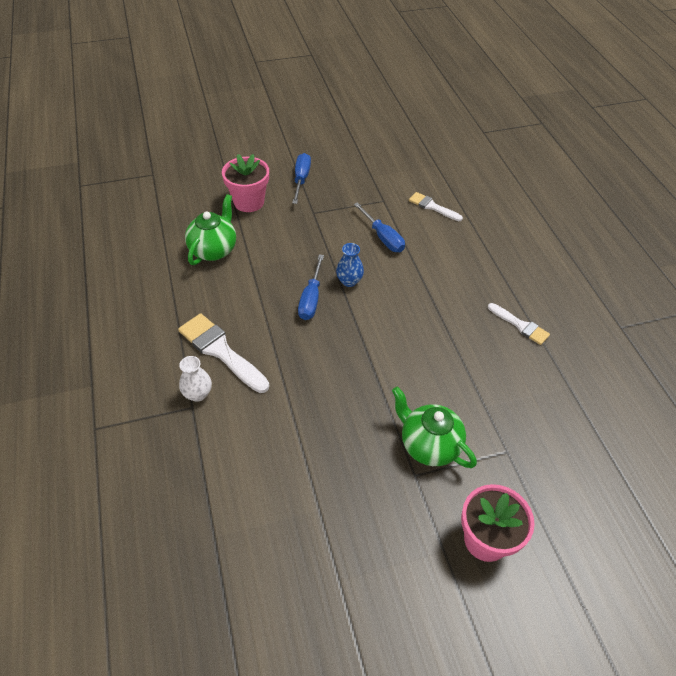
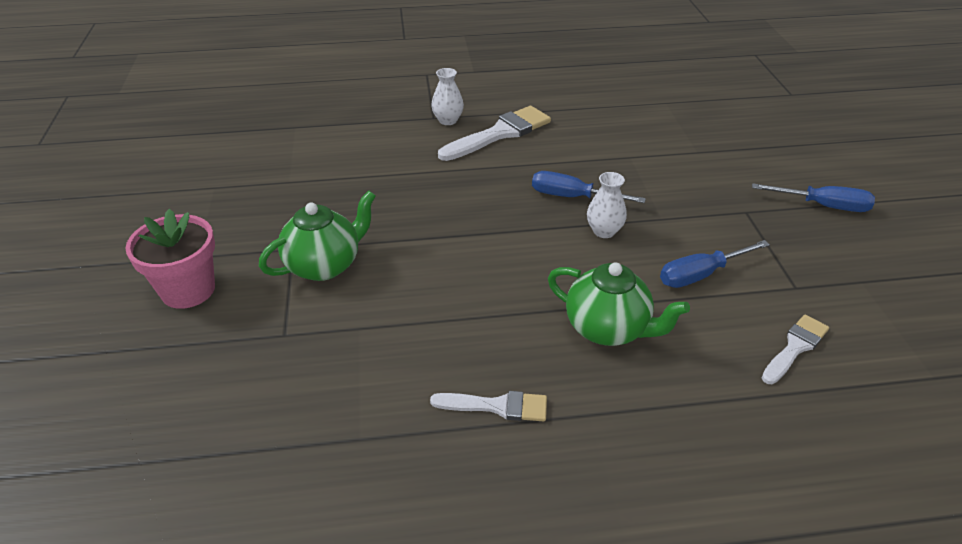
camera: 100 degrees right, 10 degrees down
green teapot [185,194,236,265] -> green teapot moved to [548,262,690,346]
pink flower pot [222,154,269,212] -> none
blue vase [336,243,364,287] -> white vase [587,172,627,238]
white brush [488,303,550,345] -> white brush turned 135 degrees counterclockwise [430,391,547,421]

